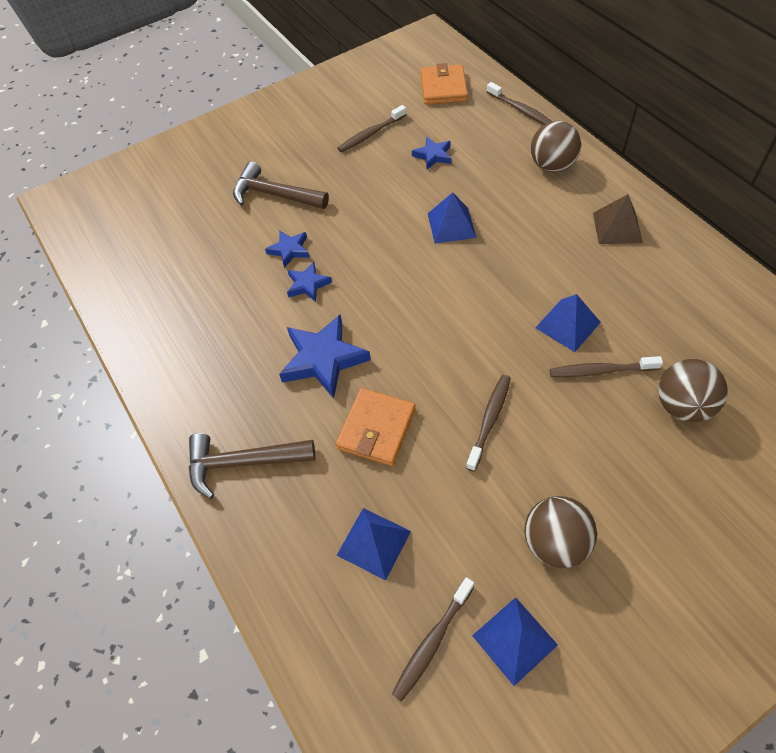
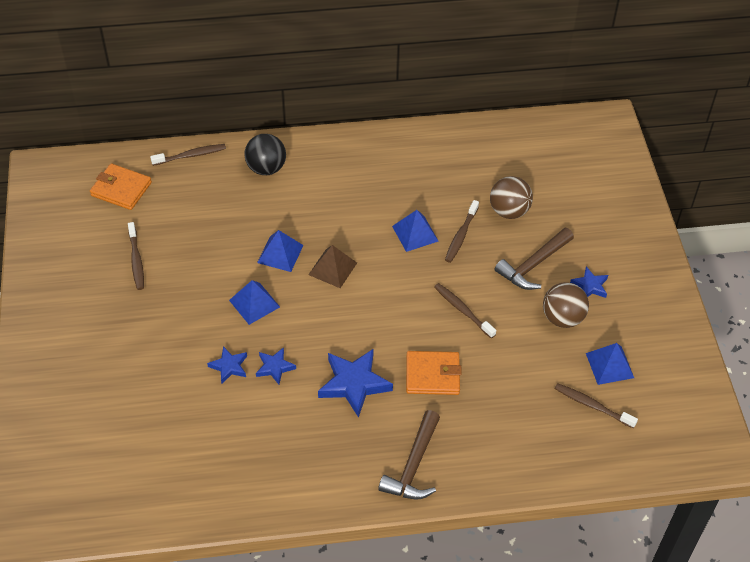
camera: 70 degrees left, 5 degrees down
brown hammer [233,161,329,209] -> brown hammer moved to [495,228,574,290]
orange wallet [336,388,416,466] -> orange wallet turned 45 degrees counterclockwise [406,351,462,395]
blue pyramid [337,508,411,580] -> blue pyramid moved to [229,280,280,325]
brown toothbrush [392,577,474,702] -> brown toothbrush turned 150 degrees clockwise [555,383,638,428]
blue star [412,137,451,170] -> blue star moved to [570,267,608,298]
brown ball [531,121,581,173] -> black ball [244,134,286,175]
brown pyramid [593,194,643,244] -> brown pyramid moved to [308,245,357,288]

